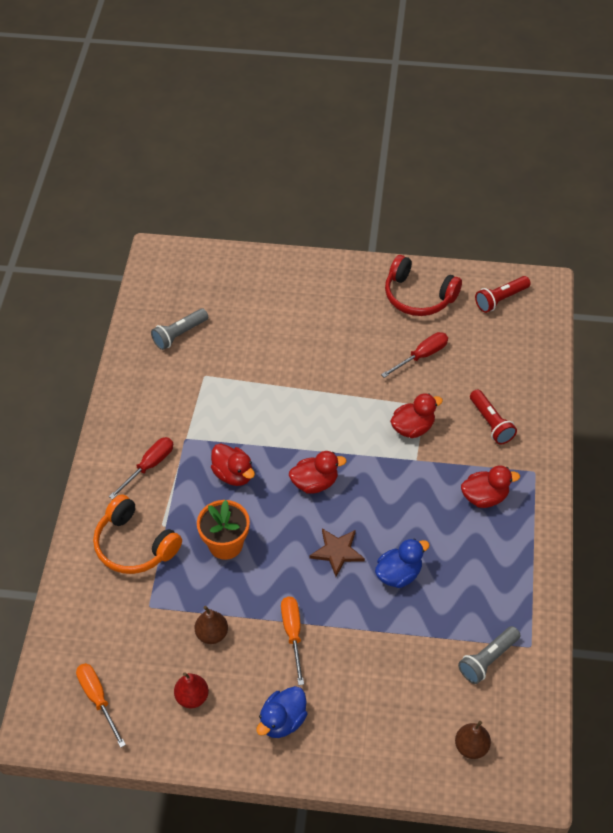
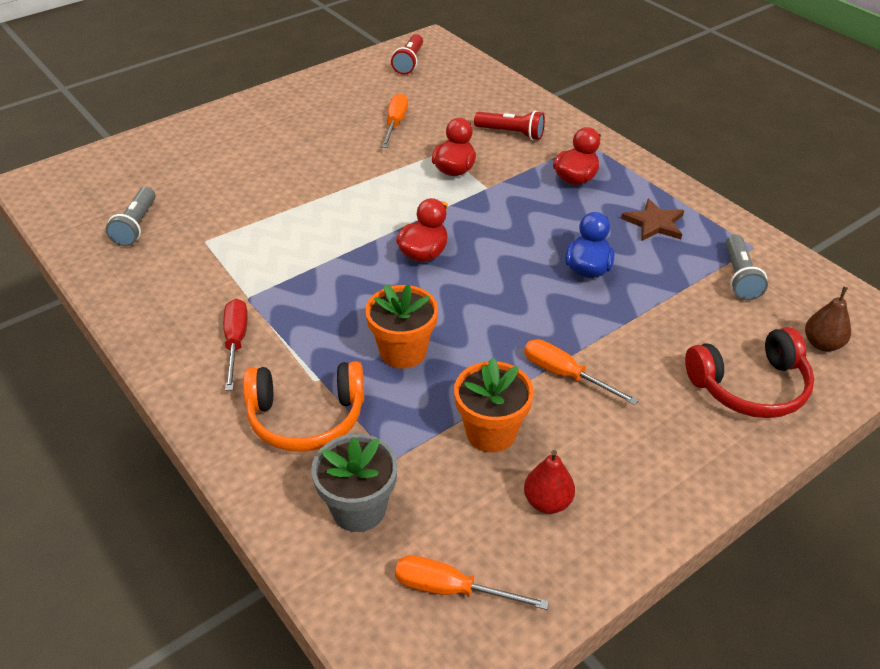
camera: 45 degrees left, 10 degrees down
brown pear [195,606,228,644] -> orange flower pot [454,357,534,452]
red duck [211,444,255,486] -> none
blue duck [256,686,308,738] -> none
brown star [309,528,365,577] -> brown star moved to [621,198,684,241]
red screwdriver [381,332,448,378] -> orange screwdriver [381,93,408,148]
red headphones [385,255,462,316] -> red headphones moved to [685,327,814,418]
none -> grey flower pot [311,434,398,532]

